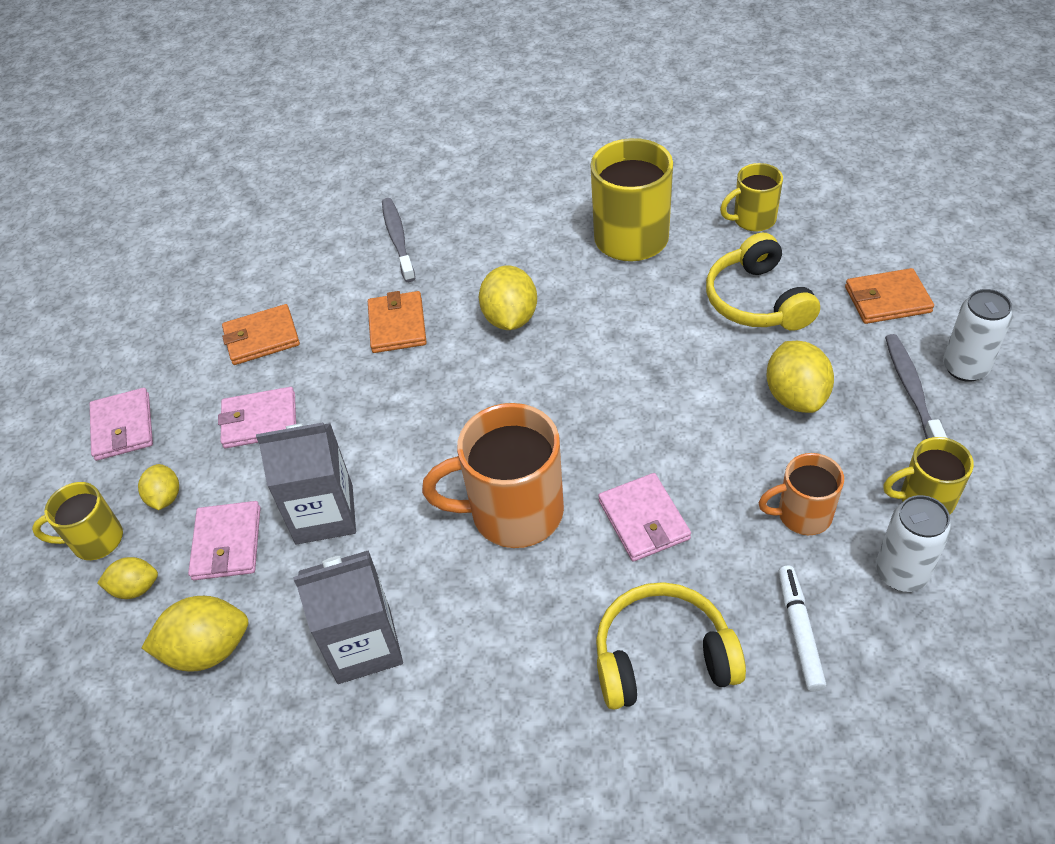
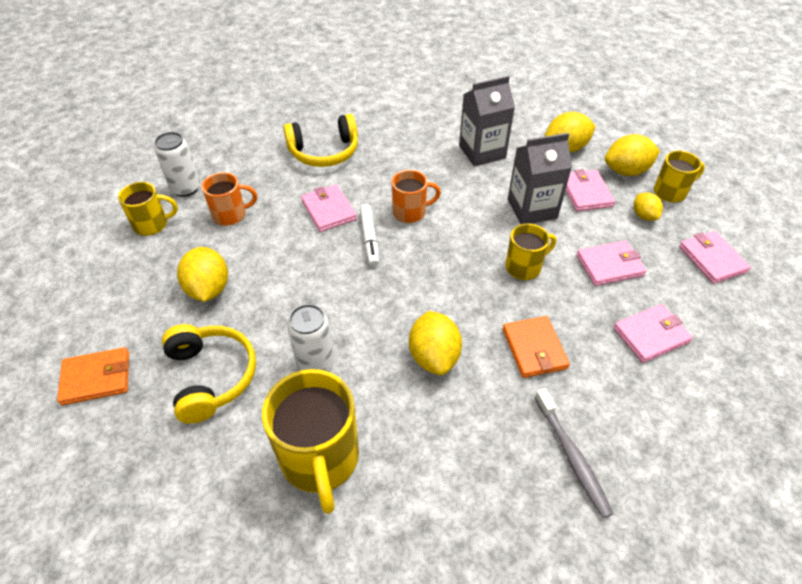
camera: 170 degrees right, 0 degrees up
yellow lemon [98,557,158,599] -> yellow lemon [605,134,660,176], size x1.67
orange wallet [222,304,300,365] -> pink wallet [613,304,693,363]
orange mug [422,403,564,548] -> orange mug [392,170,441,223], size x0.57
yellow mug [720,163,783,232] -> yellow mug moved to [505,223,556,280]
white marker [778,566,826,692] -> white marker moved to [360,204,379,266]
grey toothbrush [885,334,947,439] -> none
white can [943,289,1013,382] -> white can moved to [287,304,334,371]

